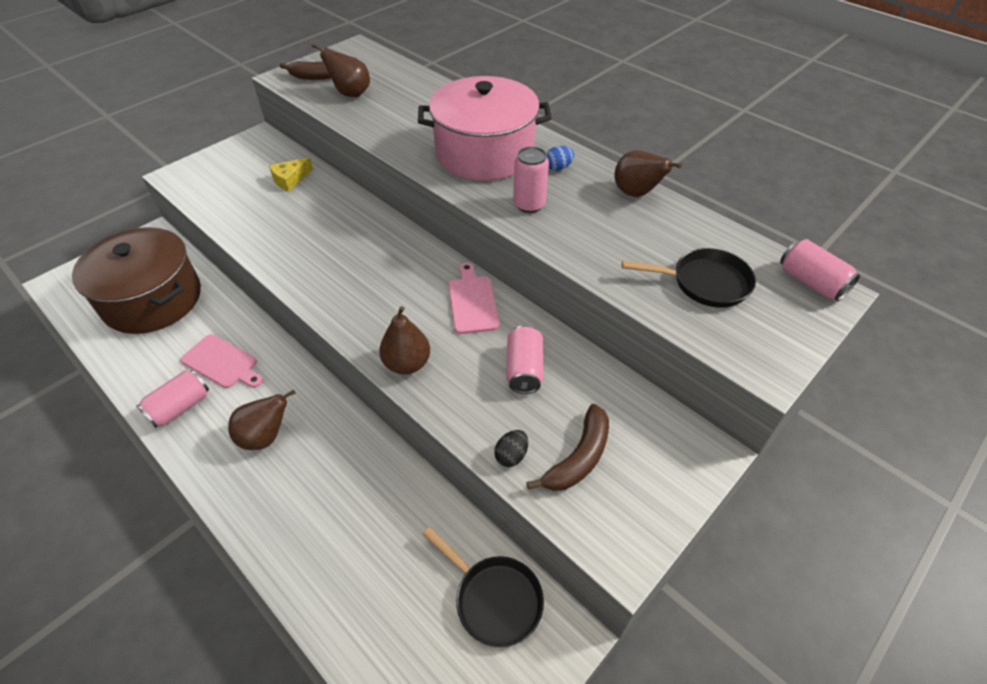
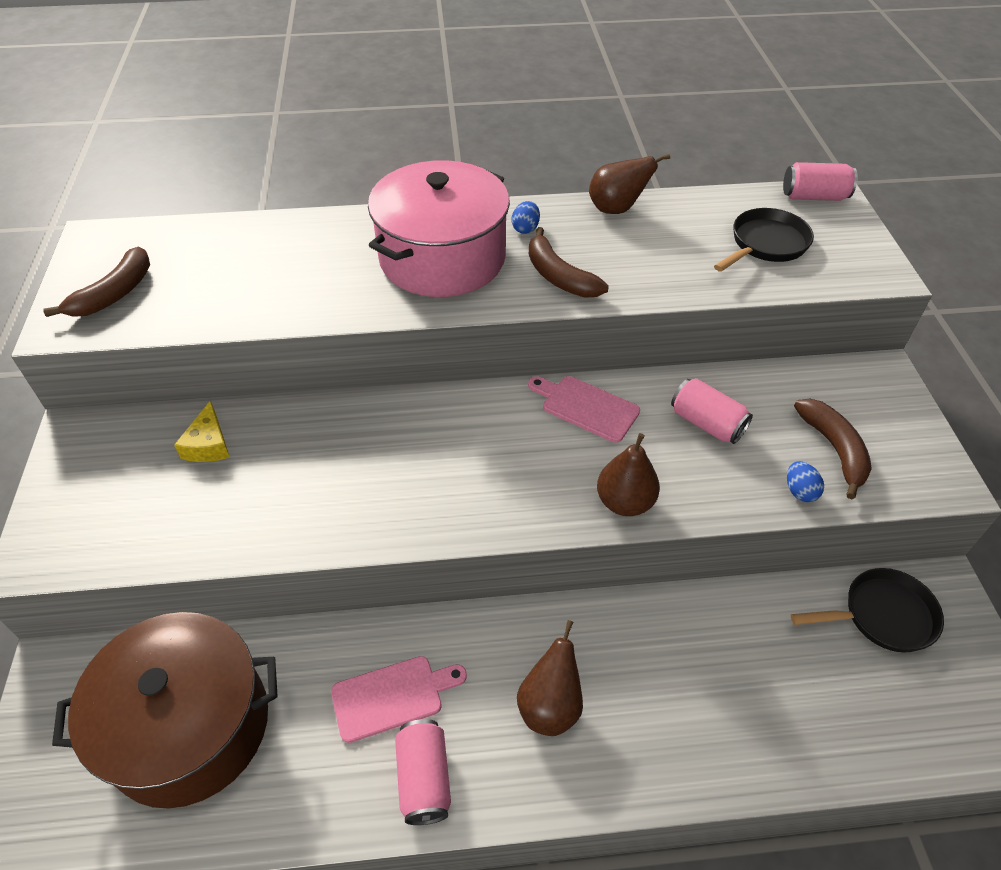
camera: 50 degrees left, 0 degrees up
brown pear [312,43,370,97] -> none
black egg [494,430,528,467] -> blue egg [787,461,824,502]
pink can [513,147,549,213] -> brown banana [529,227,609,298]

